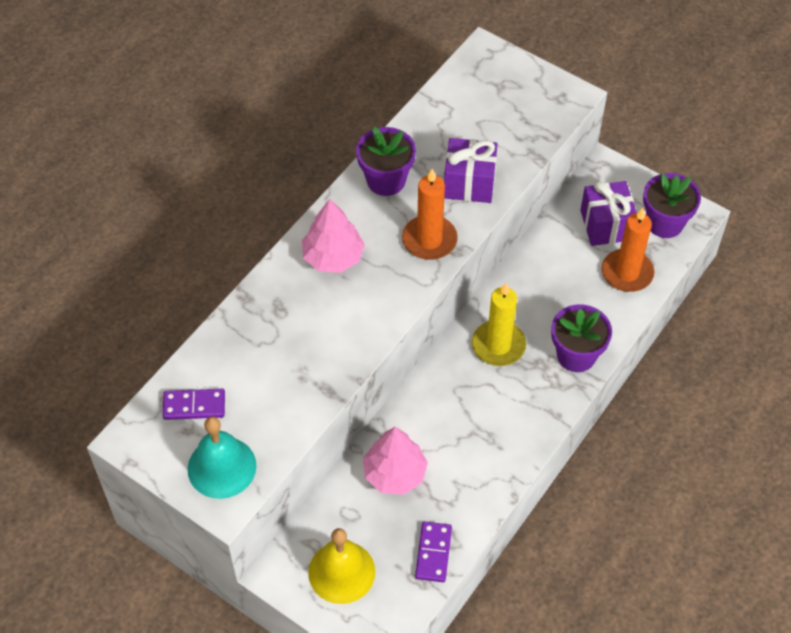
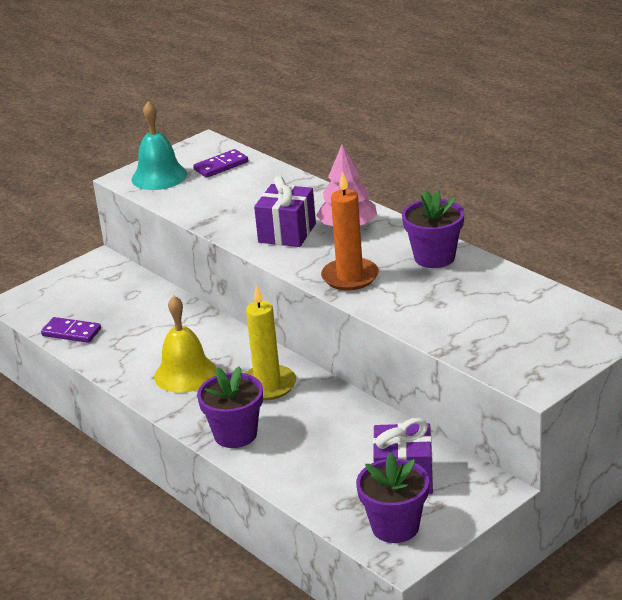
camera: 105 degrees right, 25 degrees down
purple domino [162,389,225,420] -> purple domino turned 45 degrees clockwise [193,149,248,178]
yellow bell [308,528,375,604] -> yellow bell moved to [154,296,217,393]
pink tree [363,427,428,495] -> none
purple gift [444,138,497,203] -> purple gift moved to [254,176,316,247]
orange candle [601,208,654,292] -> none

